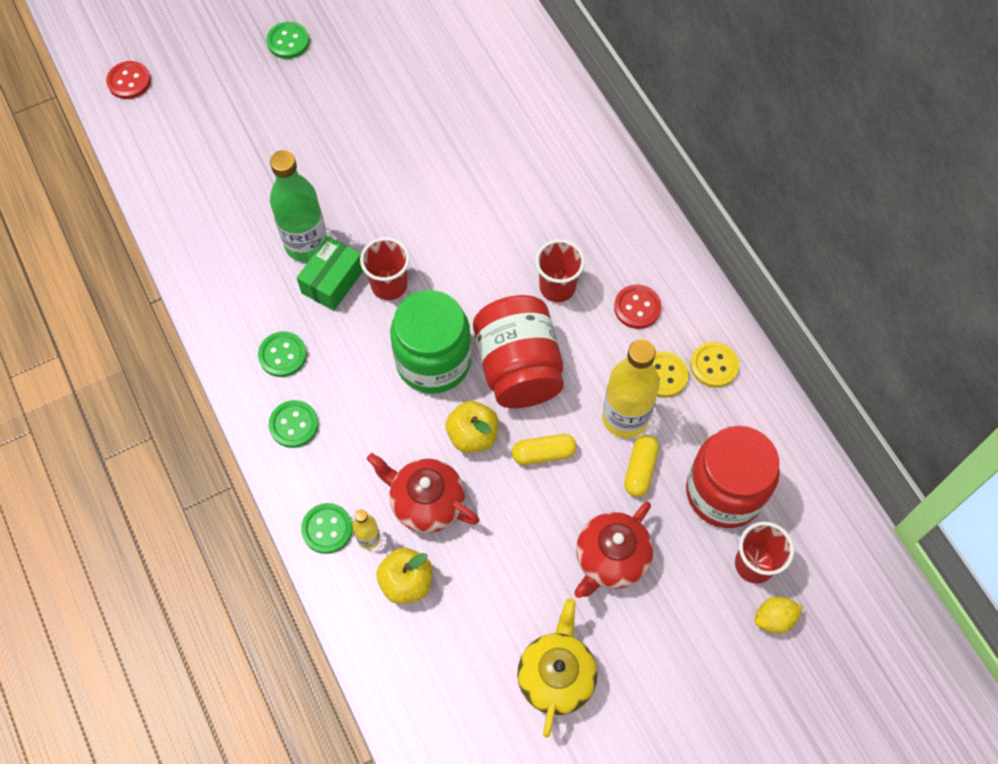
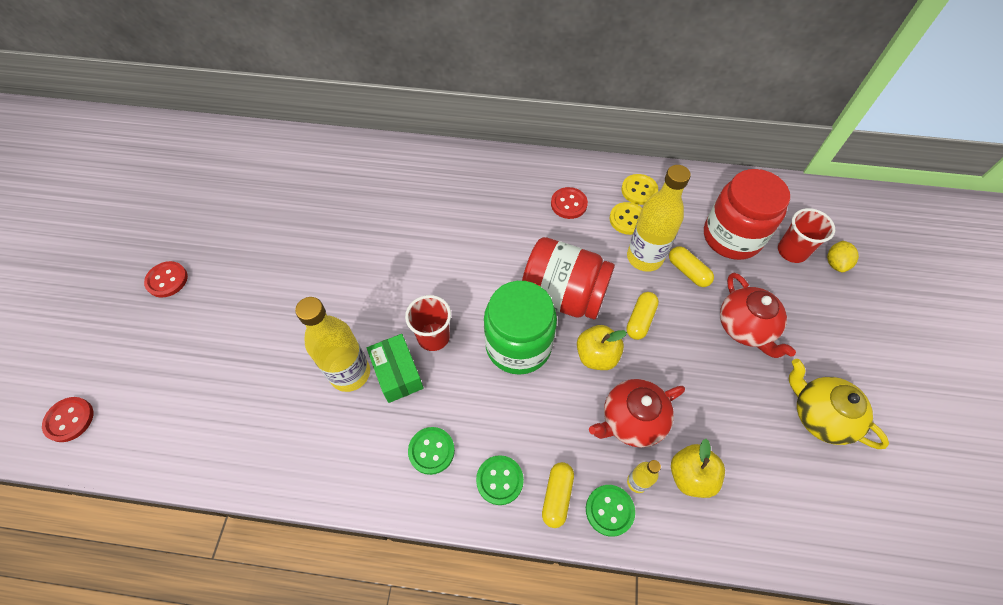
camera: 55 degrees left, 5 degrees down
green button [266,22,309,59] -> red button [144,261,188,298]
green bottle [270,150,327,262] -> yellow bottle [295,297,370,392]
red cup [535,239,585,302] -> none
none -> yellow capsule [542,462,574,528]

